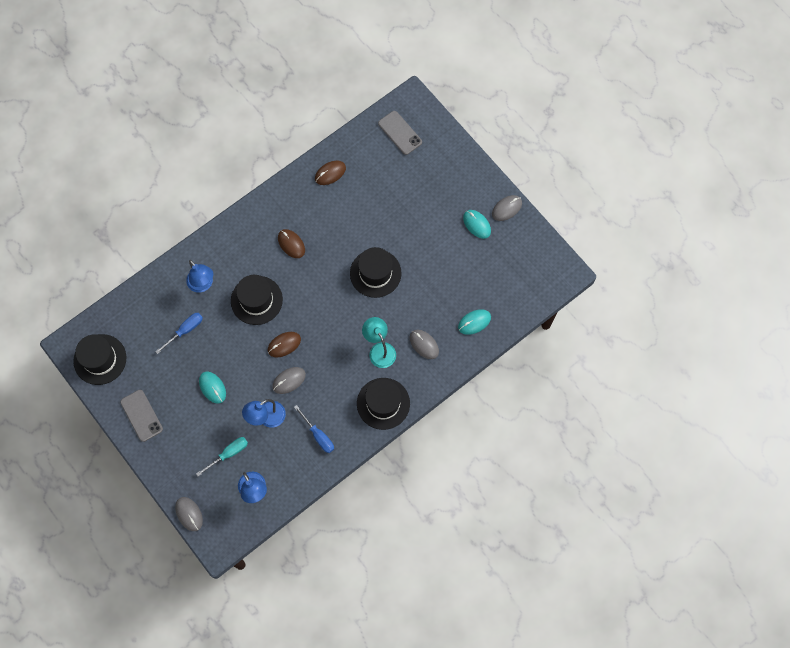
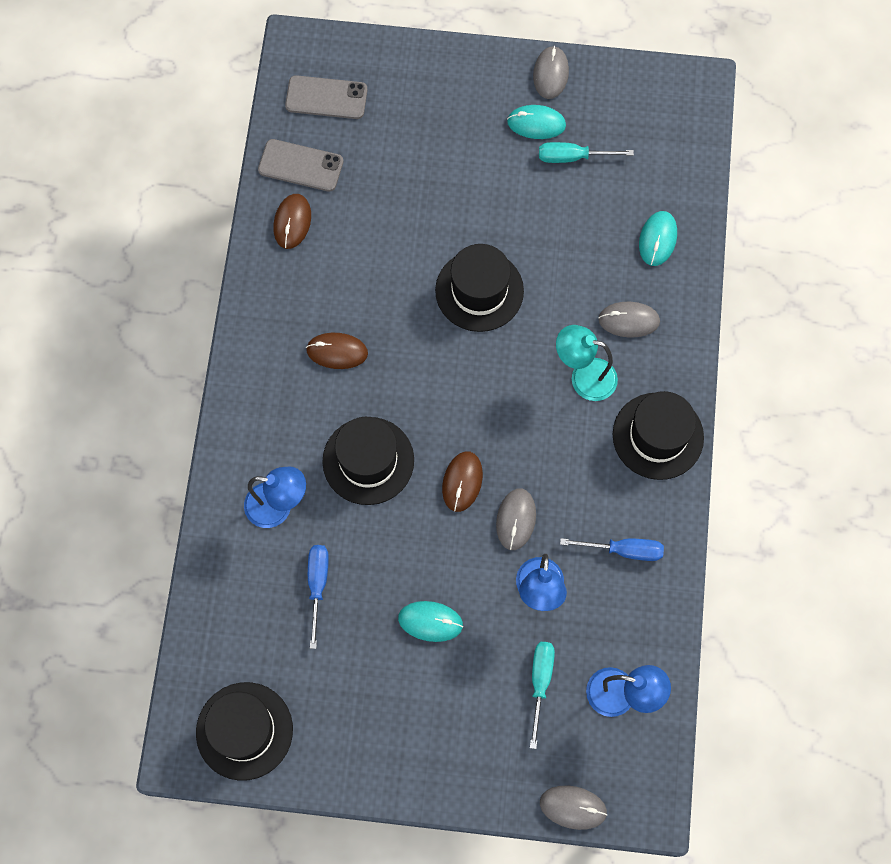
camera: 45 degrees left, 0 degrees up
grey phone [120,390,163,442] -> grey phone moved to [258,139,343,192]
none -> turquoise screwdriver [539,142,634,163]

